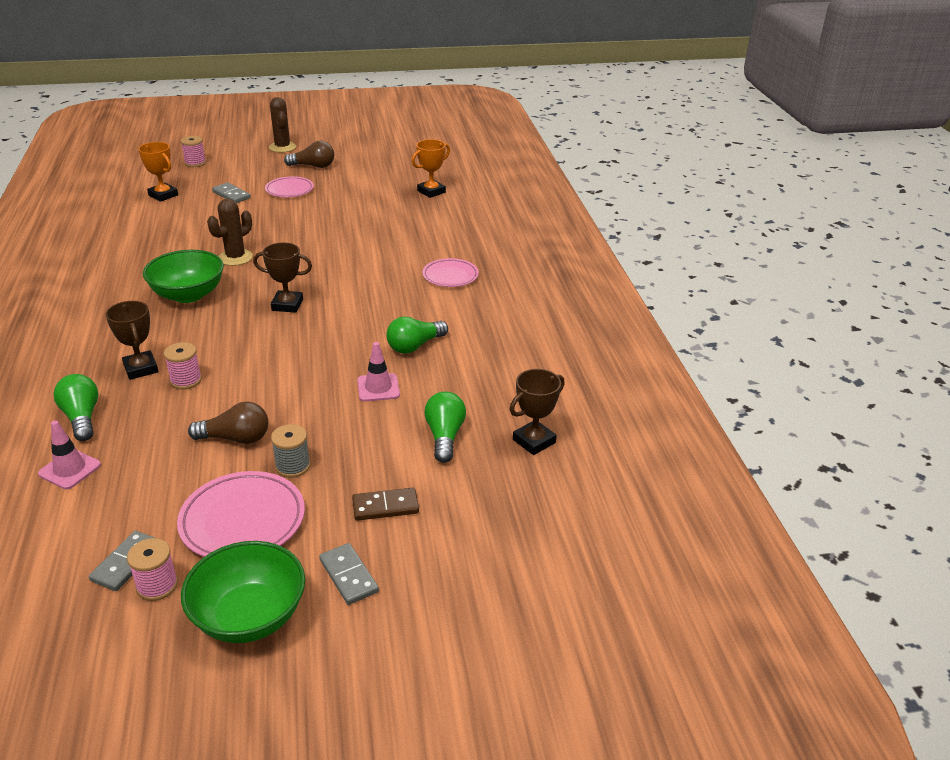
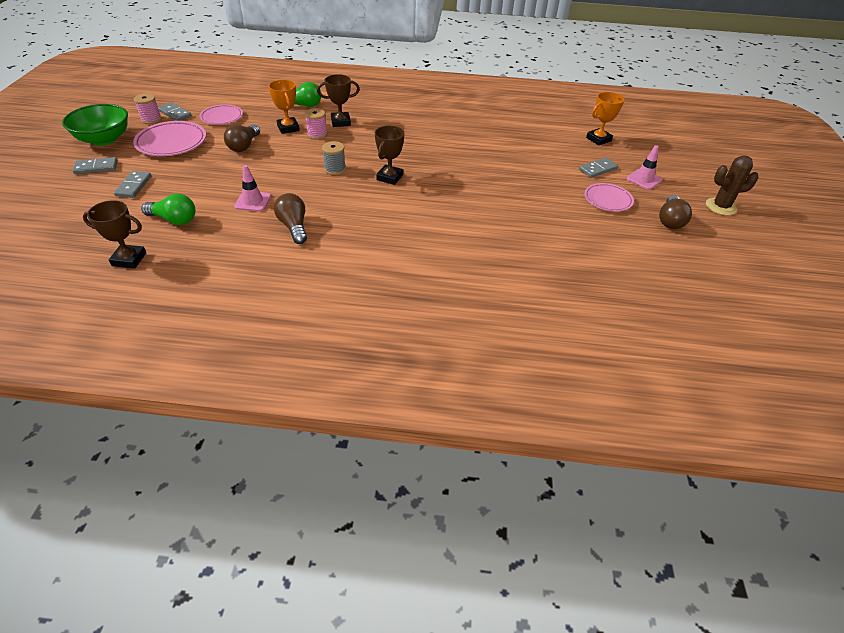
camera: 105 degrees right, 10 degrees up
pink traffic cone [38,420,101,489] -> pink traffic cone moved to [626,145,662,190]
green bowl [143,250,224,303] -> none
pink spool [181,136,206,167] -> none
brown cactus [207,198,253,266] -> none
grey spool [271,424,310,478] -> grey spool moved to [322,141,346,175]
brown domino [352,488,419,521] -> grey domino [114,171,151,198]
green light bulb [386,316,448,354] -> brown light bulb [274,193,307,244]
orange trophy [412,139,450,198] -> orange trophy moved to [268,80,300,134]
pink plate [423,258,479,287] -> pink plate moved to [200,104,243,125]
brown trophy [509,369,565,455] -> brown trophy turned 60 degrees counterclockwise [83,200,146,269]

